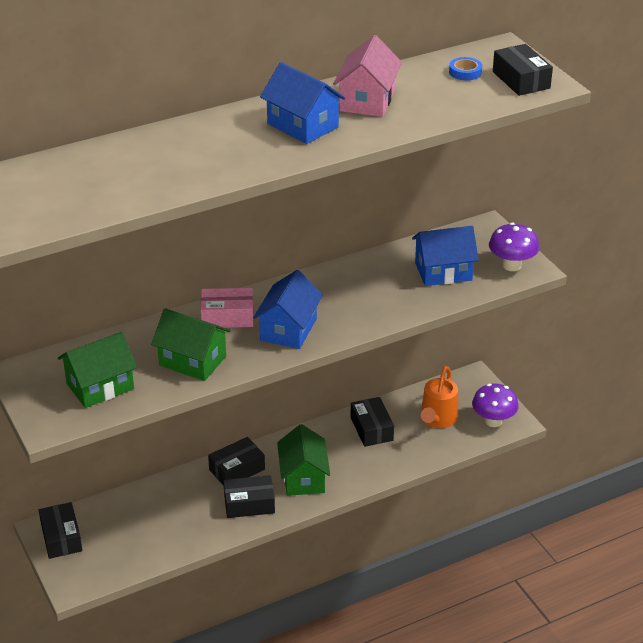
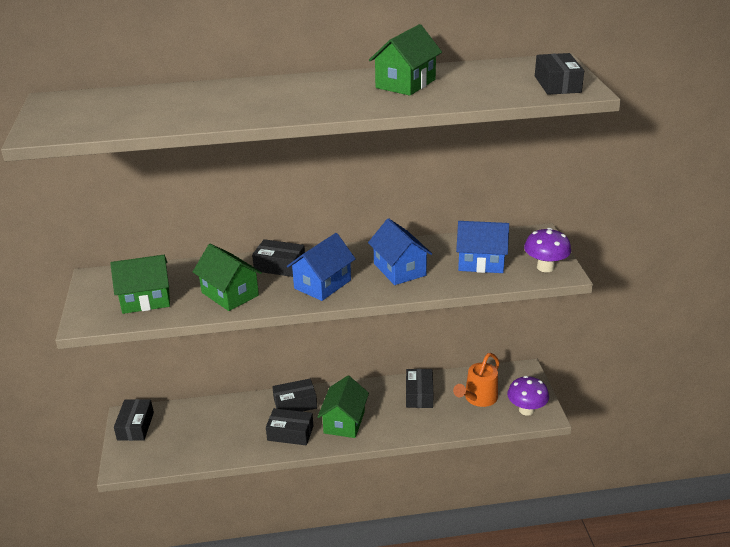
camera: 20 degrees right, 5 degrees down
pink box [201,288,253,328] -> black box [252,239,305,277]
blue house [260,62,345,144] -> blue house moved to [368,218,432,285]
pink house [333,35,402,117] -> green house [369,24,442,96]
blue tape [449,57,482,80] -> none

